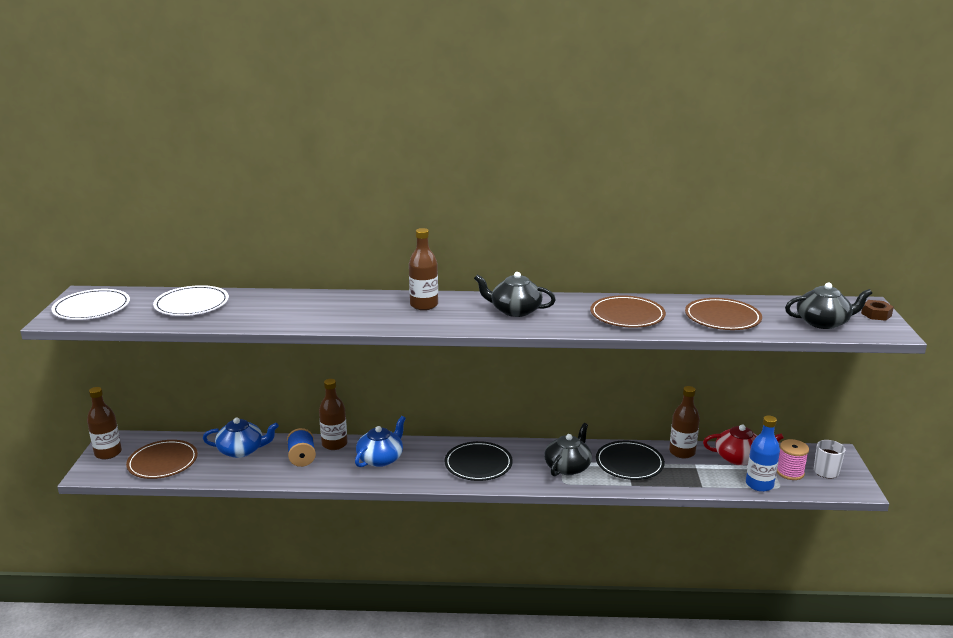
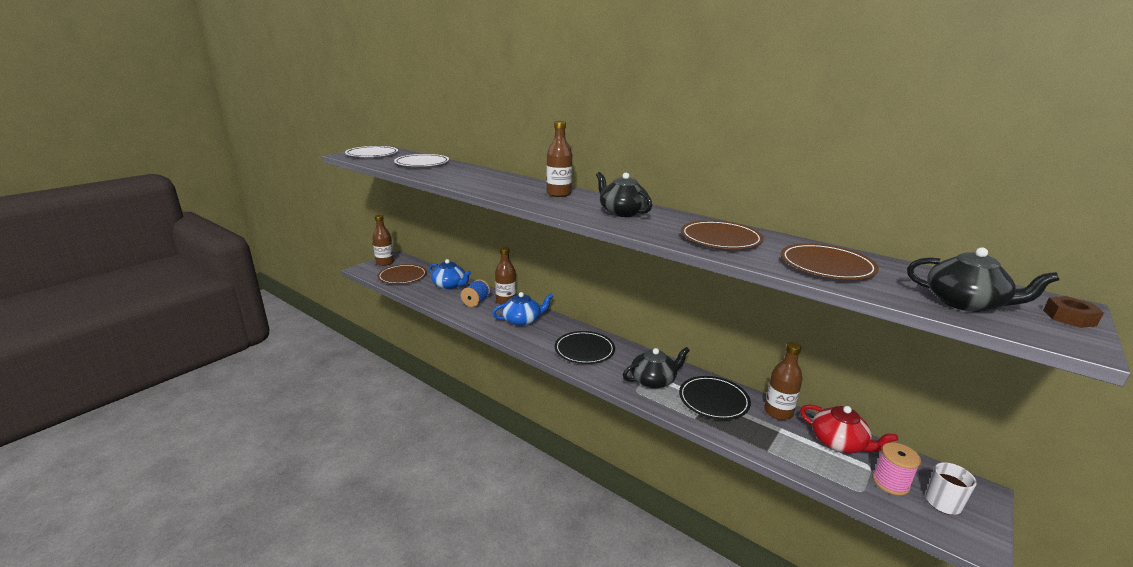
camera: 35 degrees right, 0 degrees up
blue bottle [746,415,780,492] -> none

